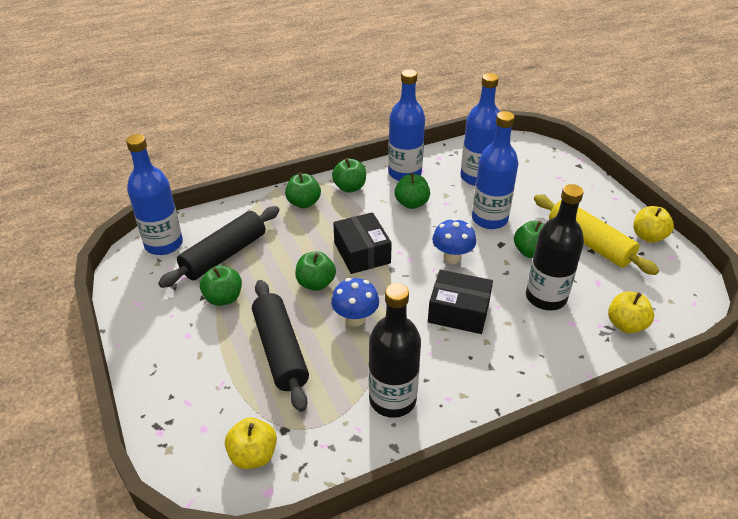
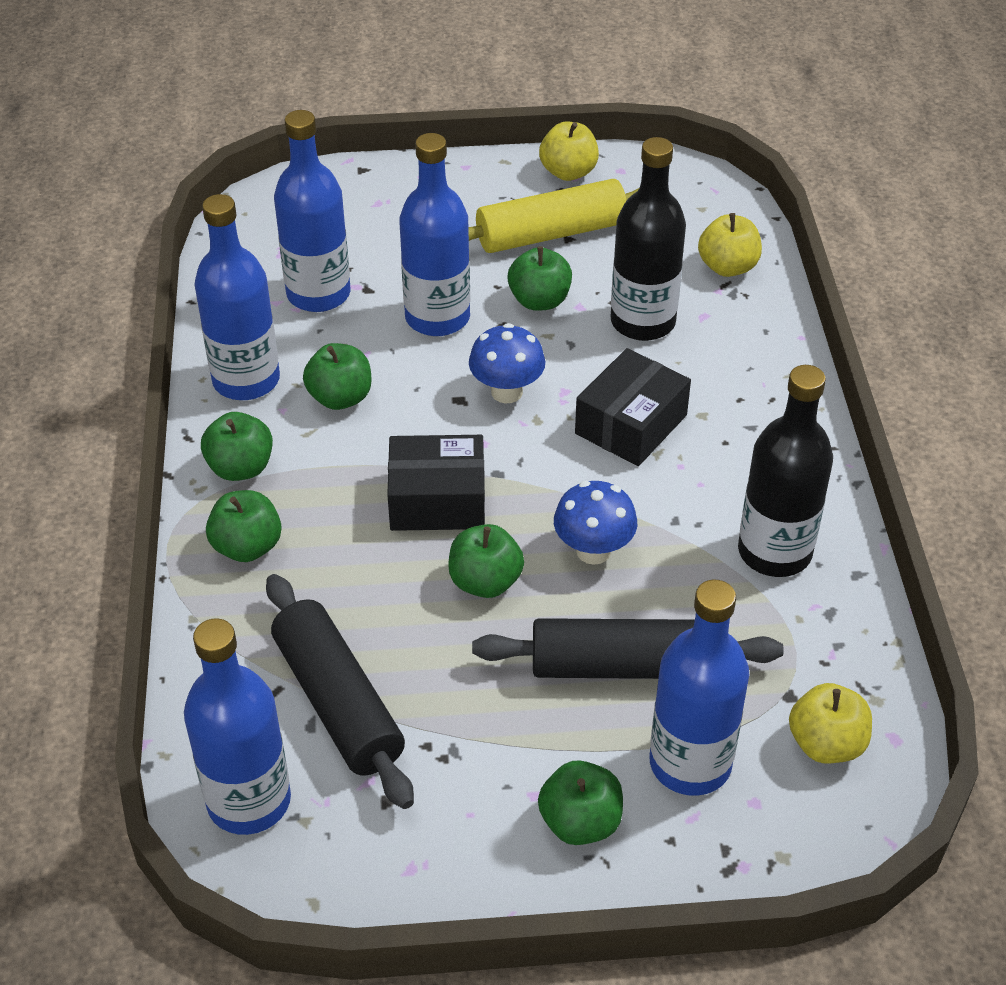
camera: 70 degrees left, 5 degrees up
green apple [200,266,242,306] -> green apple moved to [538,760,623,845]
none -> blue bottle [649,580,749,796]

